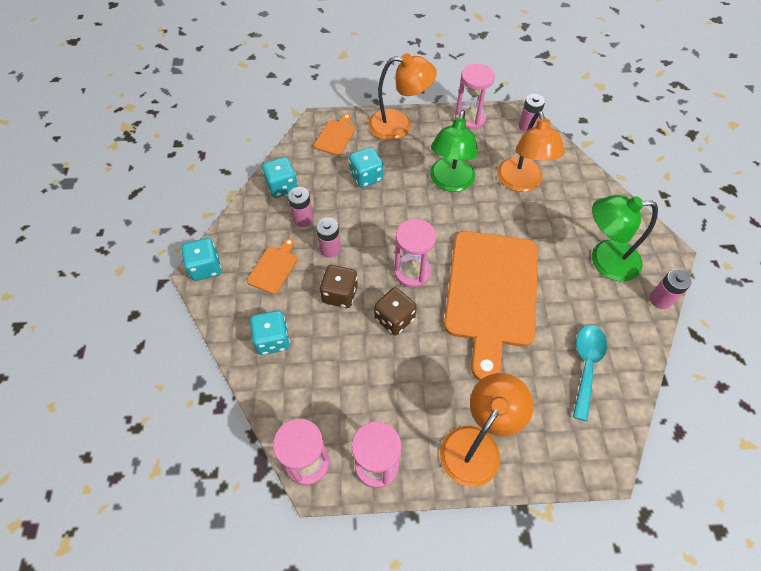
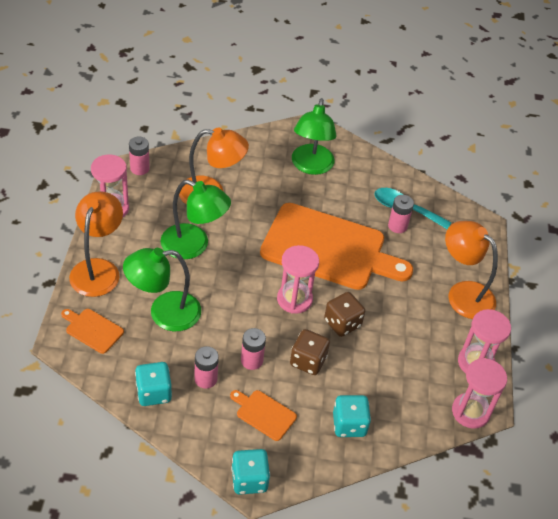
camera: 85 degrees left, 10 degrees down
turquoise dice [349,147,383,188] -> green lamp [123,248,201,331]
pink battery [650,269,691,309] -> pink battery moved to [388,195,414,233]

